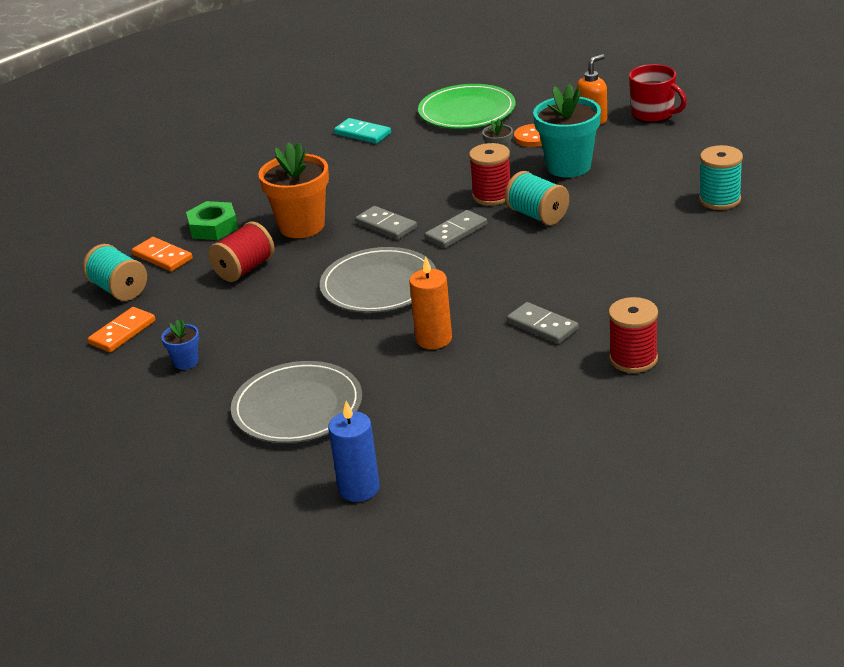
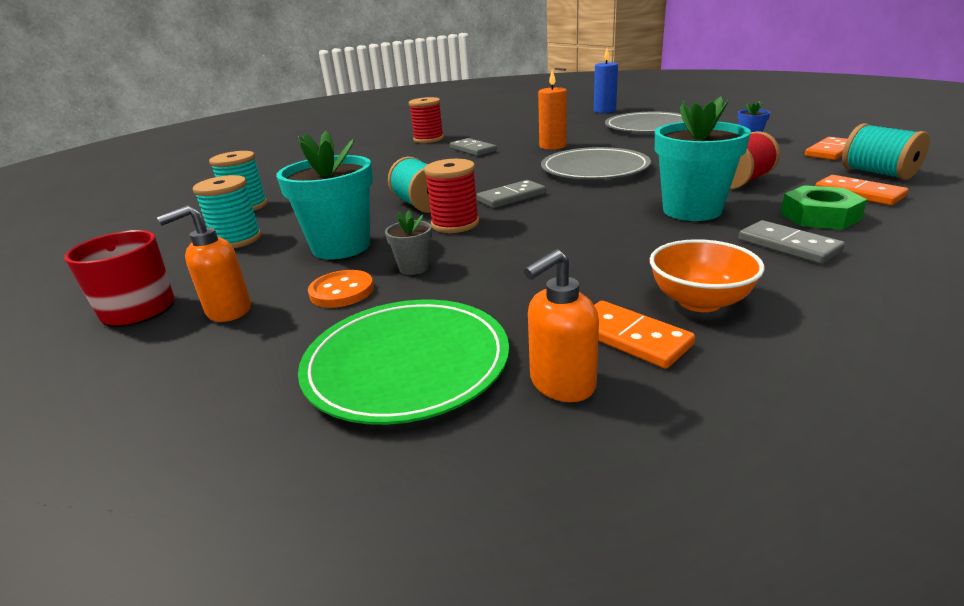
camera: 170 degrees left, 5 degrees down
orange flower pot [258,142,329,238] -> turquoise flower pot [655,96,751,221]
turquoise domino [334,118,391,144] -> orange domino [594,301,695,369]
grey domino [355,206,417,240] -> grey domino moved to [739,220,845,264]
none -> turquoise spool [193,175,262,249]
none -> orange soap dispenser [524,249,599,402]
none -> orange bowl [650,239,764,312]

